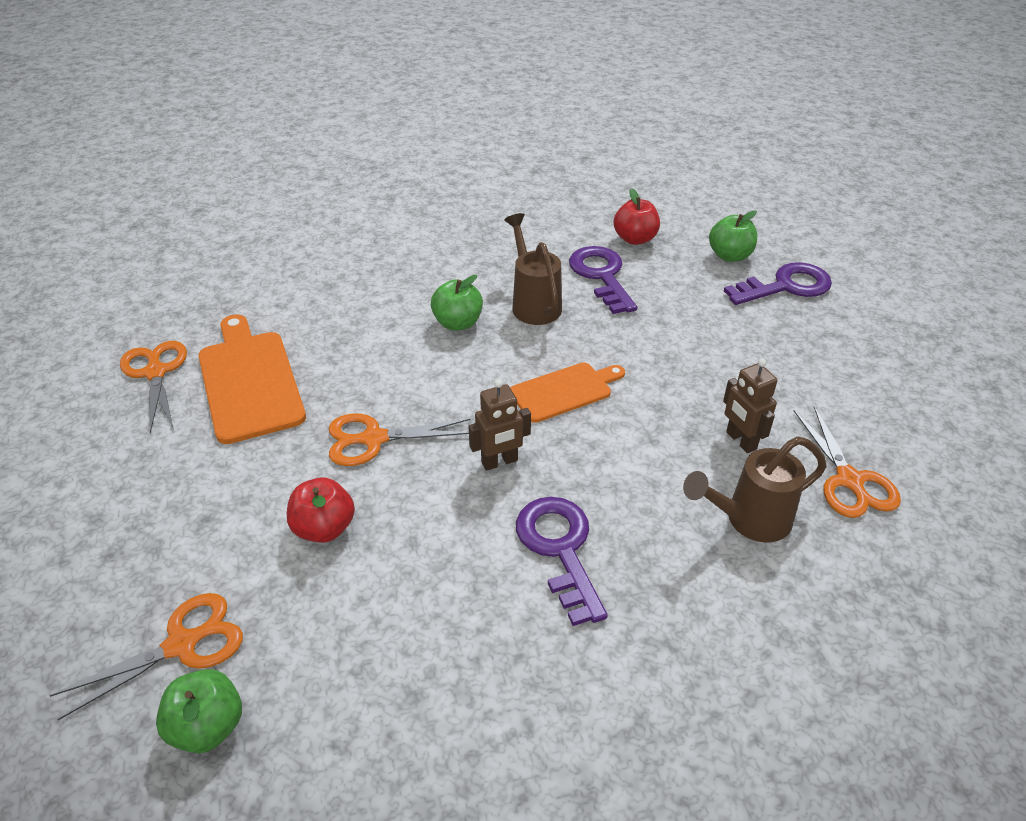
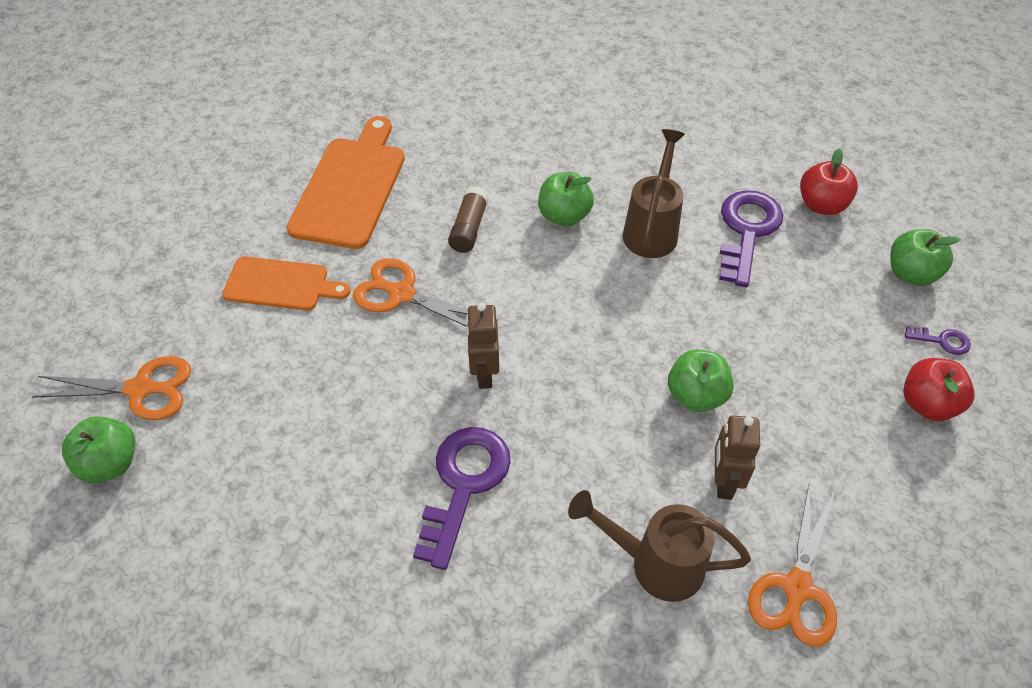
camera: 35 degrees right, 10 degrees up
orange scissors [120,341,187,434] -> none
red apple [287,477,355,543] -> red apple moved to [903,358,974,421]
brown robot [469,379,531,471] -> brown robot turned 75 degrees clockwise [466,303,499,389]
orange cutting board [510,362,625,423] -> orange cutting board moved to [222,256,350,310]
purple key [724,262,832,305] -> purple key [905,326,971,355], size x0.45
none -> brown glue stick [448,186,489,253]
none -> green apple [668,349,734,412]

